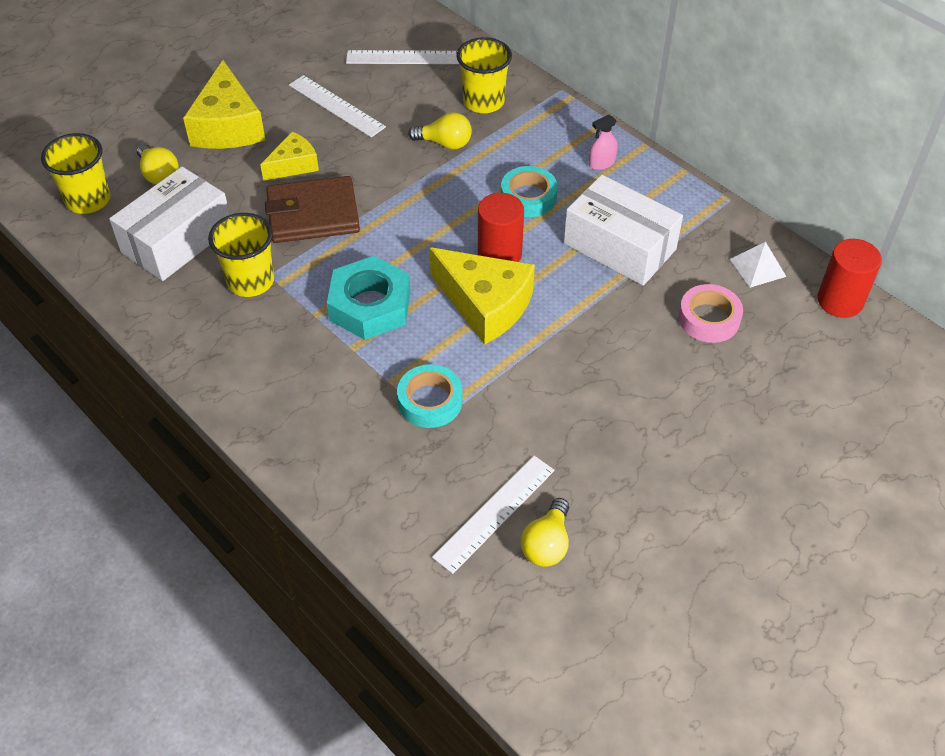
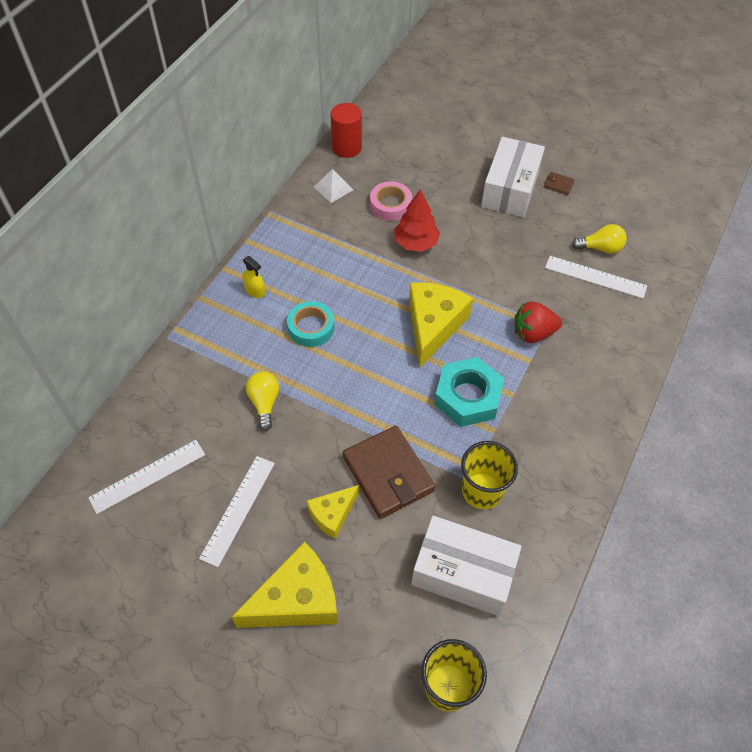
camera: 110 degrees left, 5 degrees up
yellow light bulb [137,144,179,184] -> none
yellow cheese [260,131,319,181] -> yellow cheese turned 75 degrees counterclockwise [307,485,359,539]
white ruler [346,50,459,64] -> white ruler turned 75 degrees clockwise [88,440,205,514]
turquoise tape [397,364,463,428] -> red strawberry [515,301,562,343]
yellow cup [457,37,512,113] -> none
red cylinder [478,193,524,262] -> none
white box [564,175,683,286] -> white box moved to [481,137,545,218]
pink spray bottle [589,115,618,170] -> yellow spray bottle [243,256,265,298]
none -> red tree [394,189,440,252]
none -> brown wallet [544,172,575,195]

